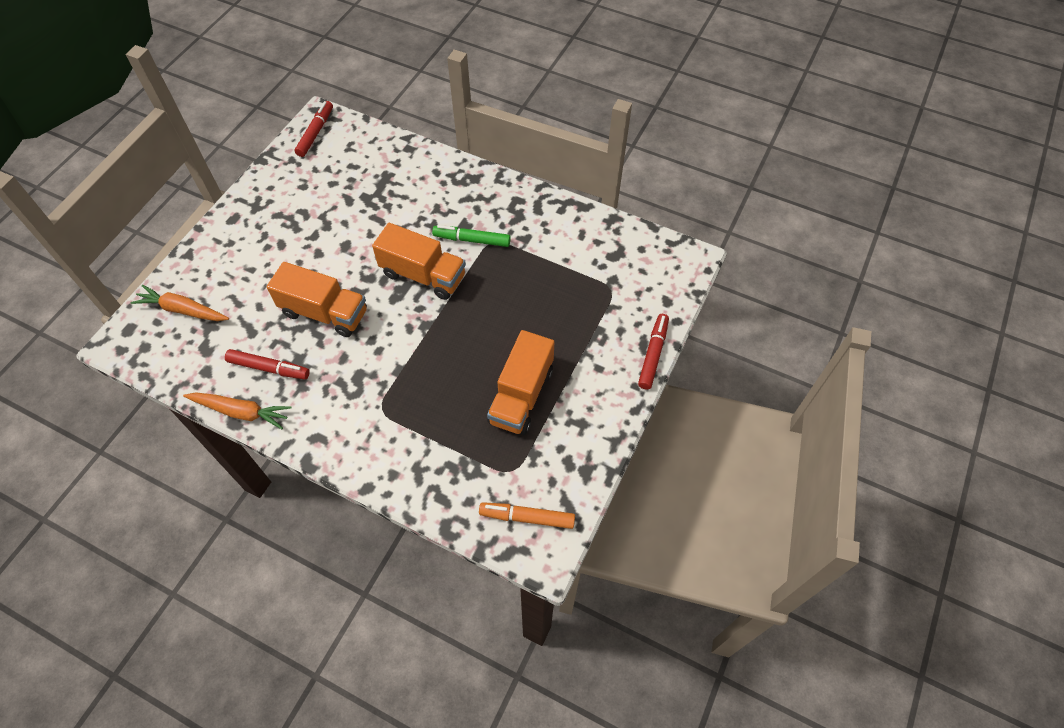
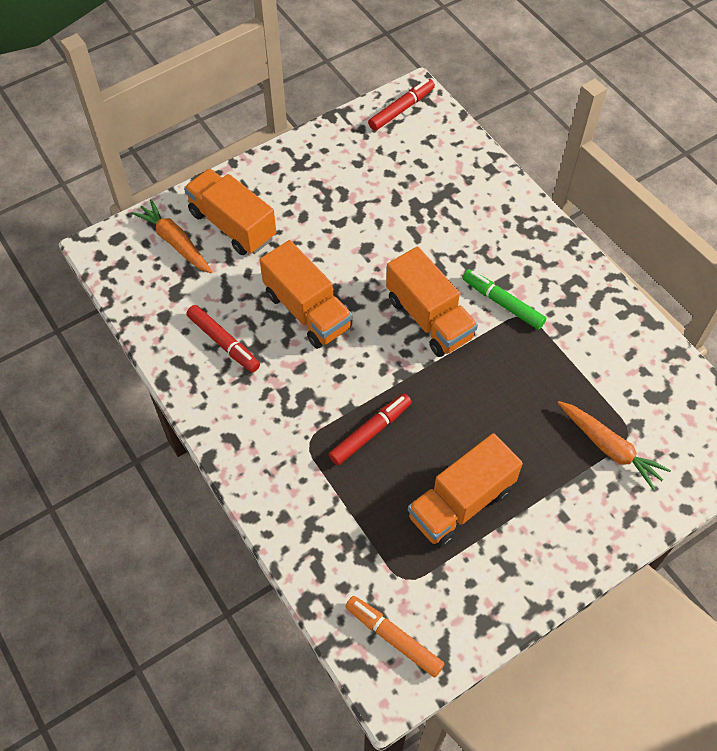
camera: 30 degrees right, 0 degrees up
orange carrot [183,393,292,429] -> orange carrot moved to [558,401,671,491]
red marker [638,314,669,390] -> red marker moved to [329,393,412,465]
none -> orange truck [184,169,276,255]

